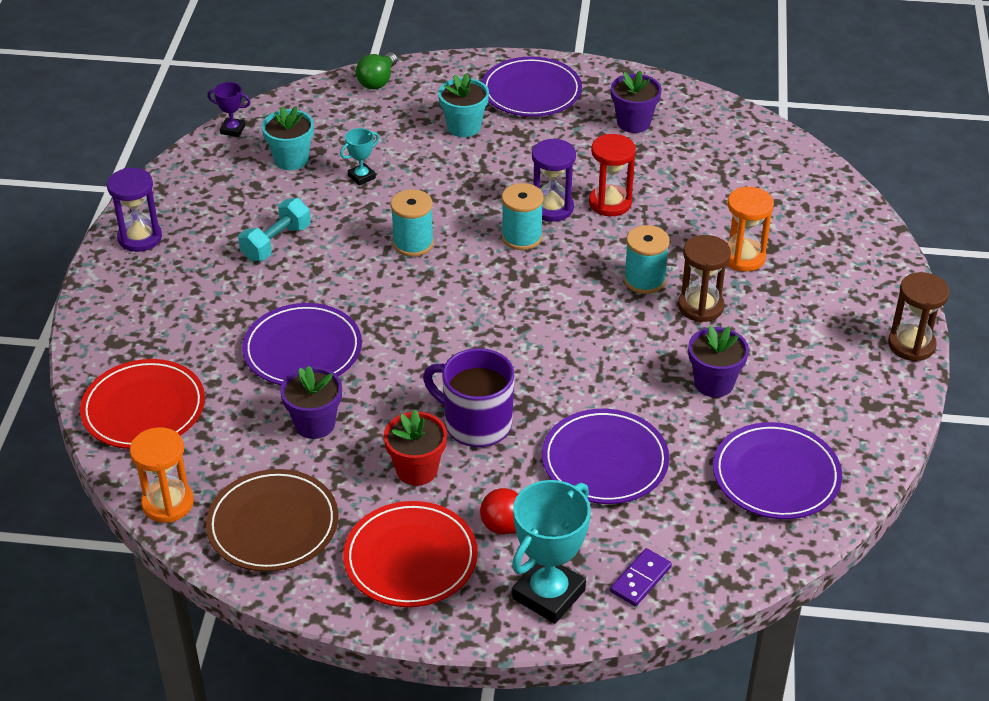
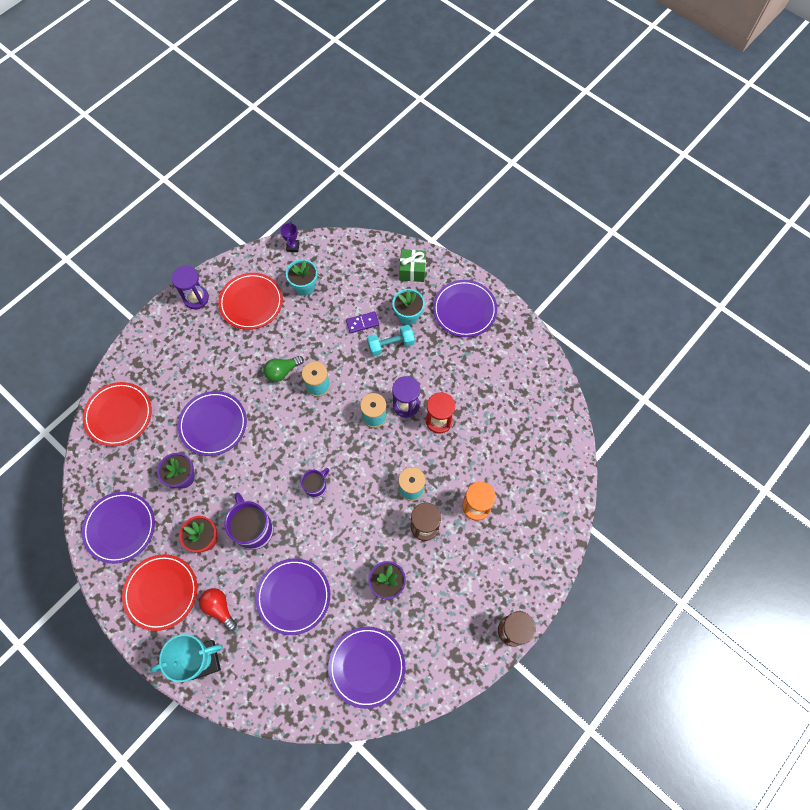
camera: 35 degrees right, 25 degrees up
orange hourglass [130,427,194,523] -> none
brown plate [206,469,338,572] -> purple plate [82,492,155,564]
purple trophy [207,82,251,137] -> purple trophy turned 45 degrees clockwise [280,221,300,252]
turquoise dumbbell [238,198,311,261] -> turquoise dumbbell moved to [367,325,415,356]
turquoise trophy [340,128,379,186] -> none
green light bulb [356,52,397,89] -> green light bulb moved to [264,356,304,382]
purple domino [610,548,672,606] -> purple domino moved to [346,311,379,333]
purple flower pot [611,70,662,133] -> none
none -> red plate [218,273,283,330]
none -> purple mug [301,468,329,498]
none -> green gift [399,249,426,282]

